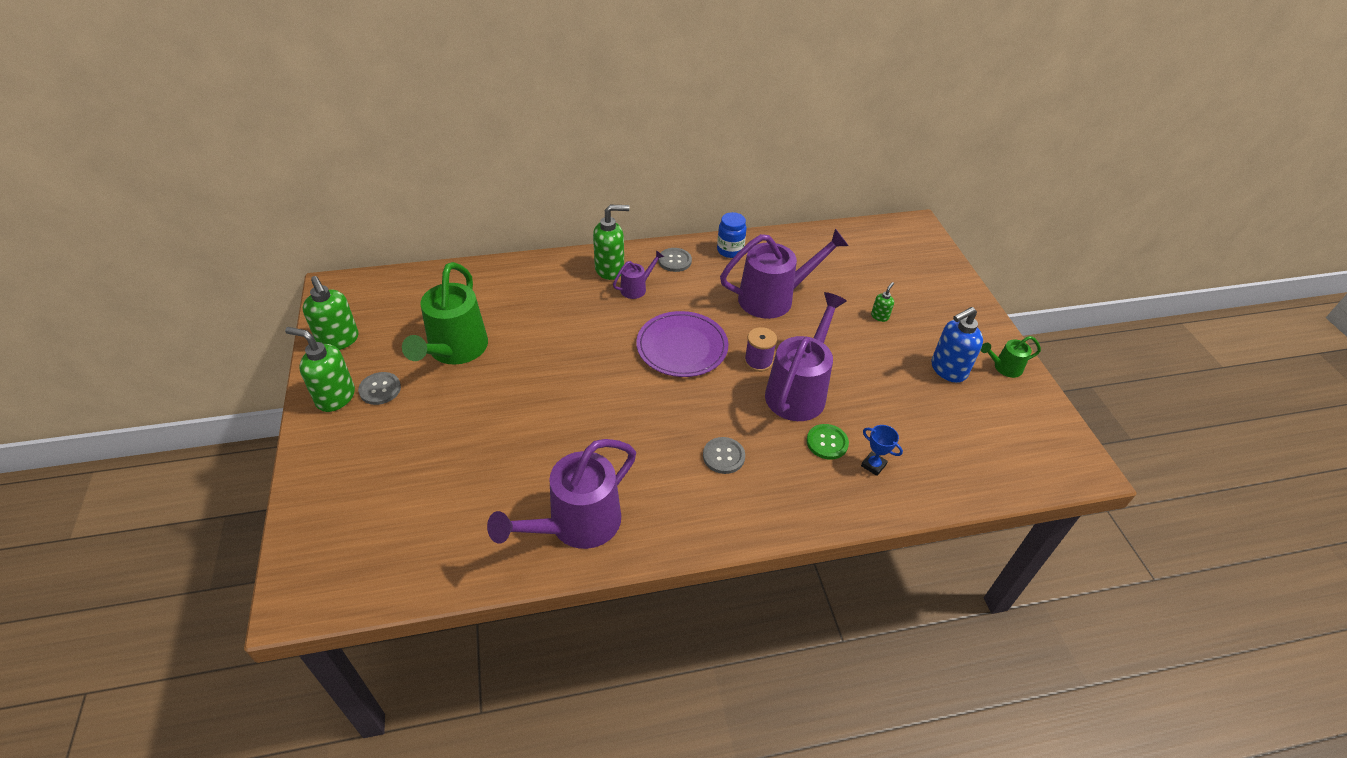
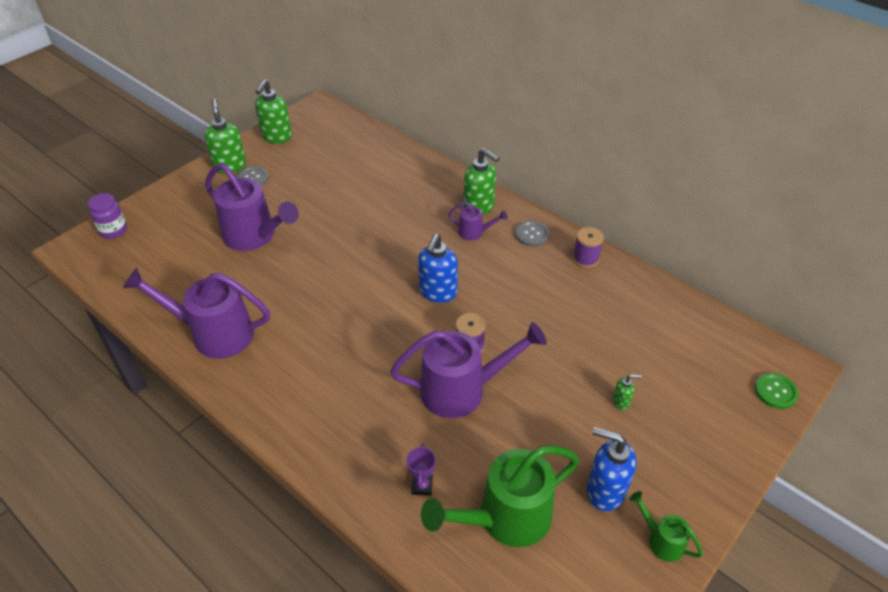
camera: 55 degrees right, 0 degrees up
green watering can [402,262,488,365] -> green watering can moved to [421,445,579,547]
purple plate [636,311,728,377] -> blue soap dispenser [418,234,458,303]
grey button [703,437,745,474] -> none
blue jar [717,212,747,258] -> purple spool [573,227,604,268]
purple watering can [720,229,849,319] -> purple watering can moved to [205,163,299,251]
green button [806,424,849,460] -> green button moved to [755,373,799,409]
blue trophy [861,425,903,476] -> purple trophy [406,443,436,496]
none -> purple jar [88,193,127,239]

